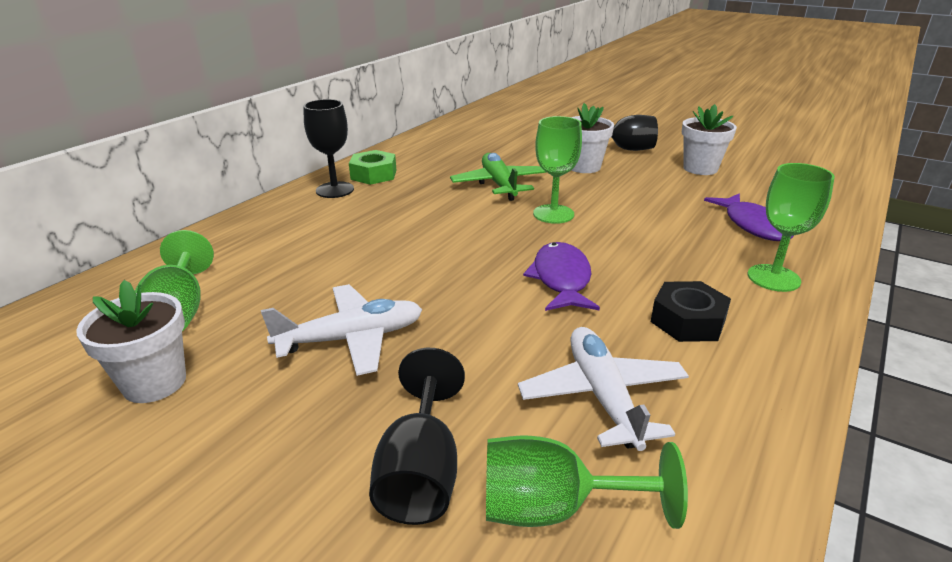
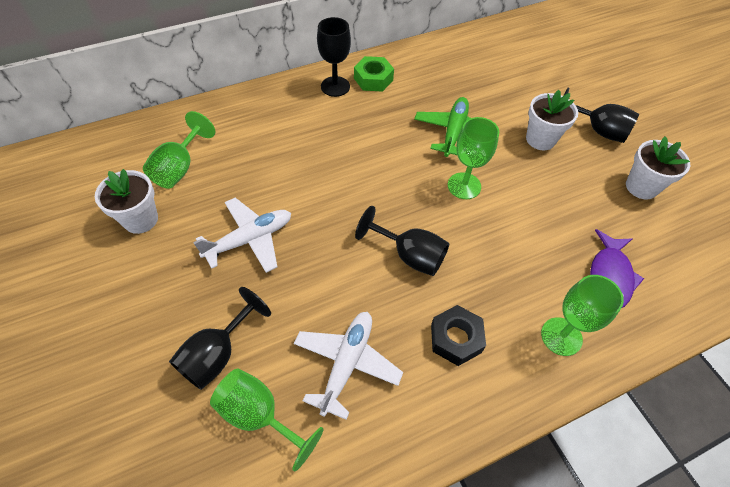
camera: 30 degrees right, 25 degrees up
white plane [261,284,422,376] -> white plane turned 45 degrees counterclockwise [193,198,291,273]
purple fish [523,242,600,311] -> black goblet [355,206,449,276]

